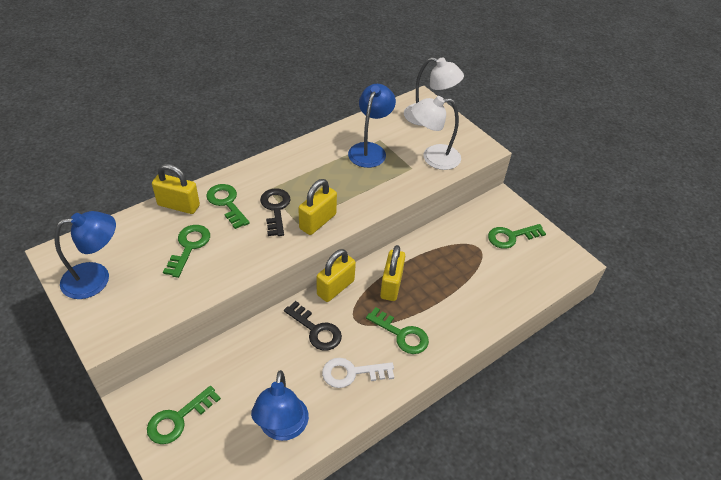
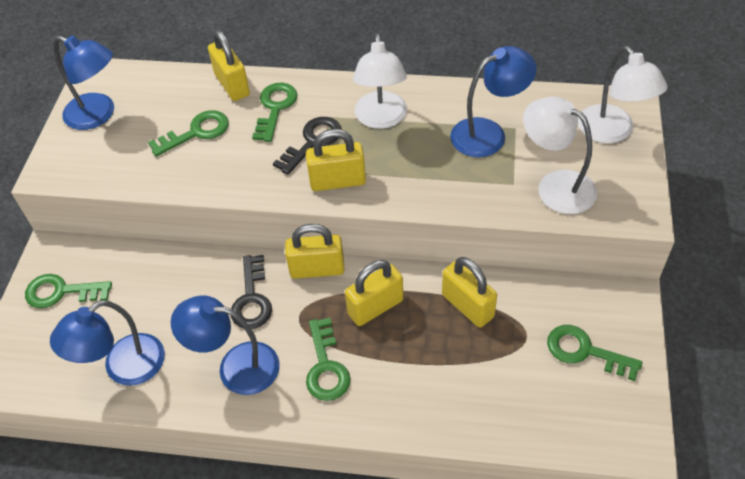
camera: 50 degrees right, 5 degrees up
white key [322,358,394,388] -> blue lamp [171,295,280,395]
none -> white lamp [353,33,407,129]
none -> yellow padlock [442,257,497,327]

